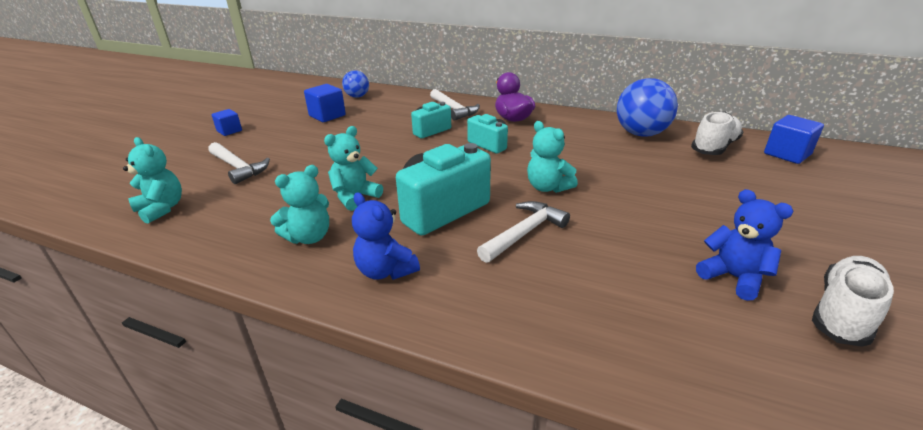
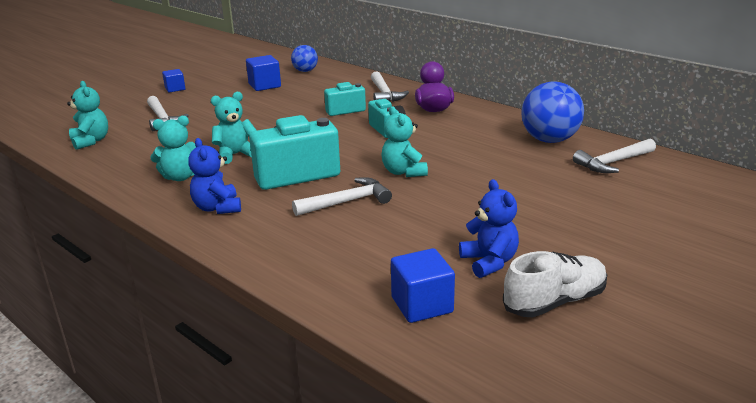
camera: 20 degrees right, 5 degrees down
white shoe [691,111,743,155] -> white hammer [573,139,656,173]
blue cube [764,115,824,164] -> blue cube moved to [391,248,455,323]

